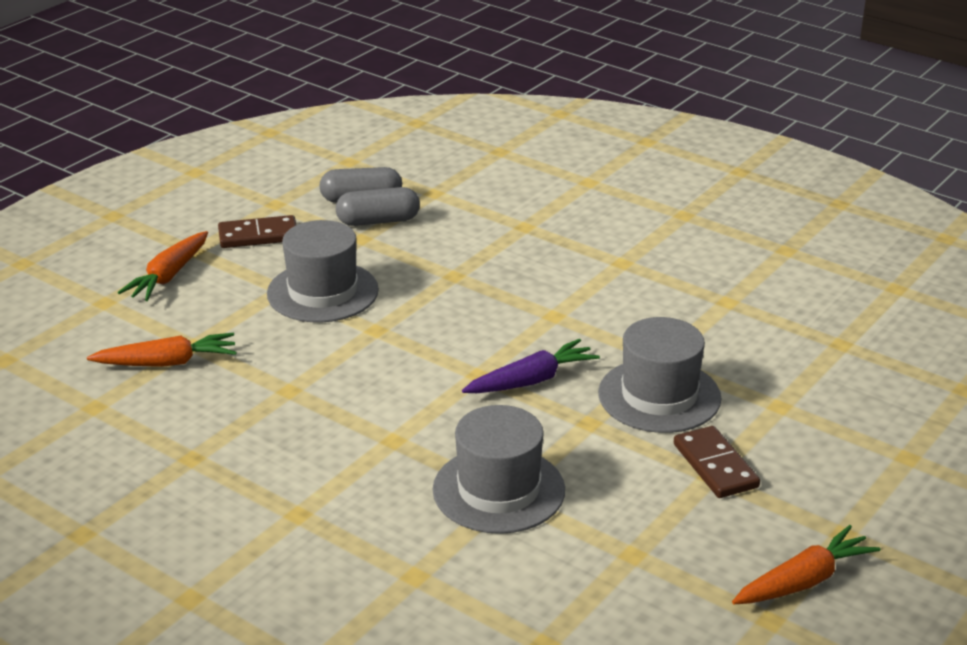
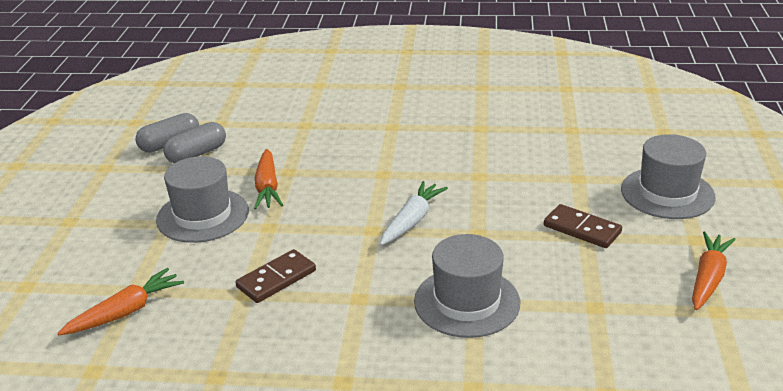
camera: 30 degrees left, 0 degrees up
orange carrot [118,231,208,301] -> orange carrot moved to [254,149,283,209]
brown domino [218,215,296,248] -> brown domino moved to [235,249,316,303]
purple carrot [462,339,600,393] -> white carrot [380,181,448,245]
grey hat [598,317,721,433] -> grey hat moved to [621,134,715,219]

